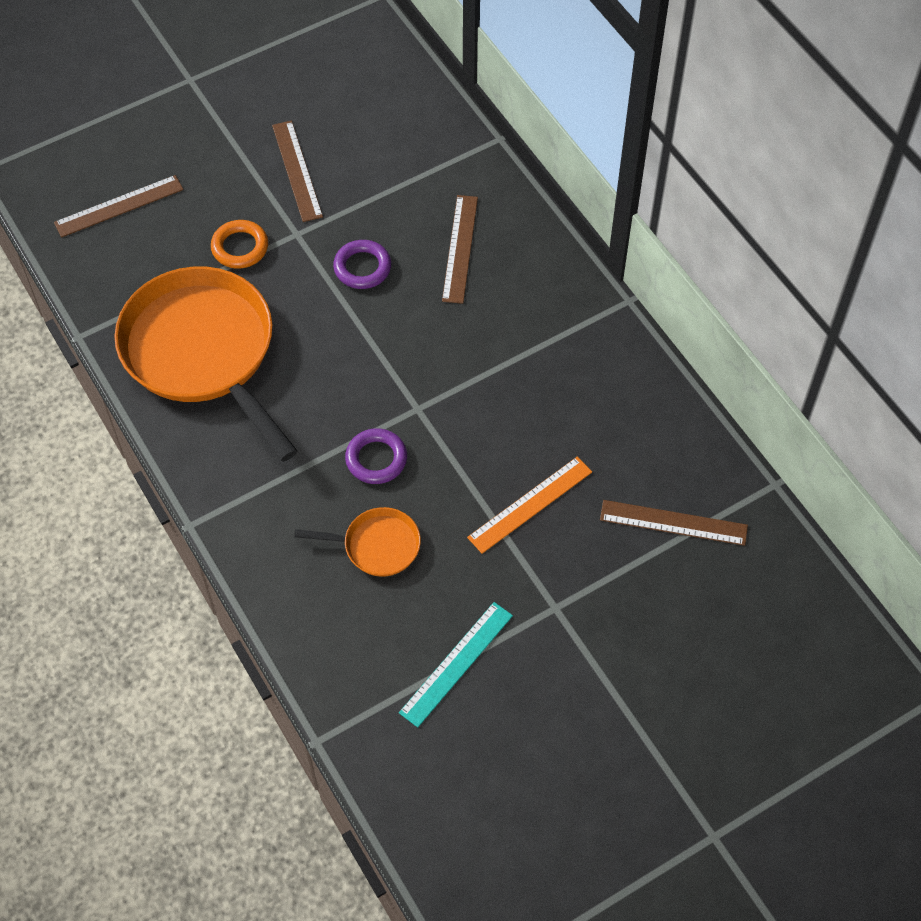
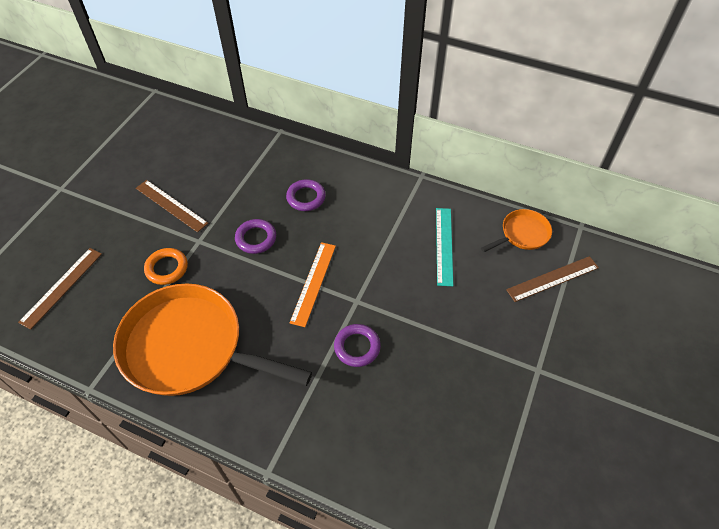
camera: 35 degrees left, 5 degrees down
orange pan [294,507,421,576] -> orange pan moved to [481,209,552,252]
turquoise ruler [399,602,513,727] -> turquoise ruler moved to [436,208,453,286]
brown ruler [442,195,478,304] -> purple ring [286,179,326,211]
orange ruler [467,457,592,554] -> orange ruler moved to [290,242,336,327]

